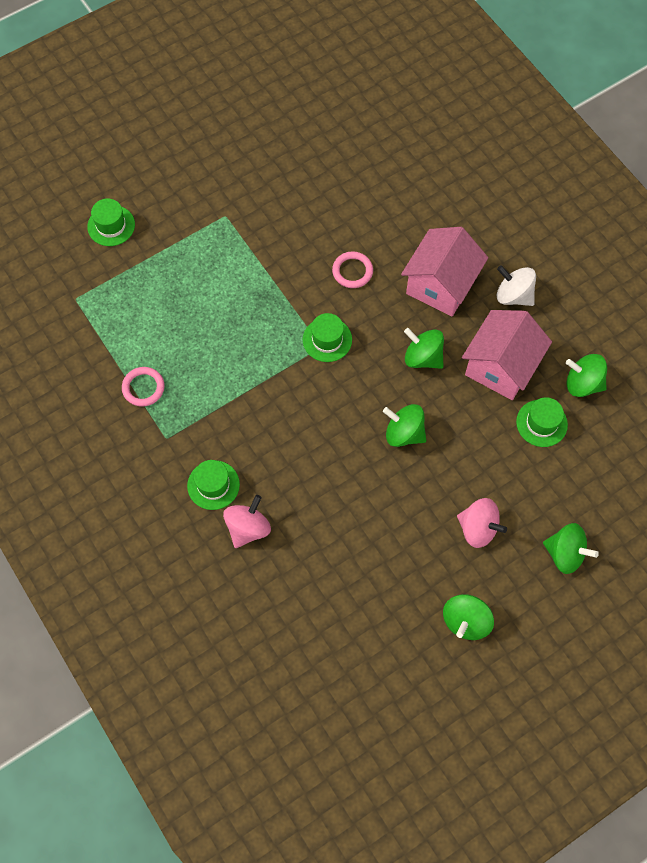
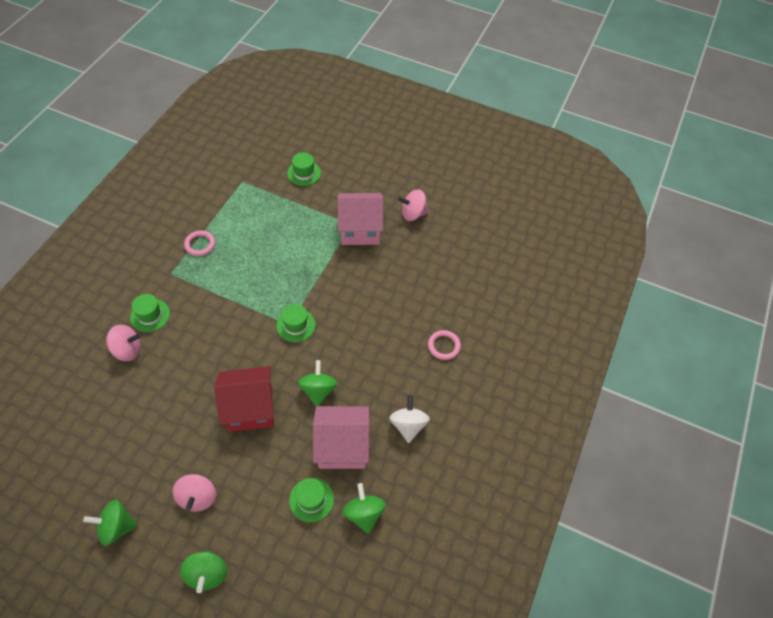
camera: 55 degrees right, 10 degrees down
pink ring [332,251,373,288] -> pink ring moved to [428,330,461,360]
green spinning top [383,404,426,447] -> red house [214,366,274,432]
pink house [401,227,488,317] -> pink house moved to [337,193,383,245]
none -> pink spinning top [398,189,429,221]

